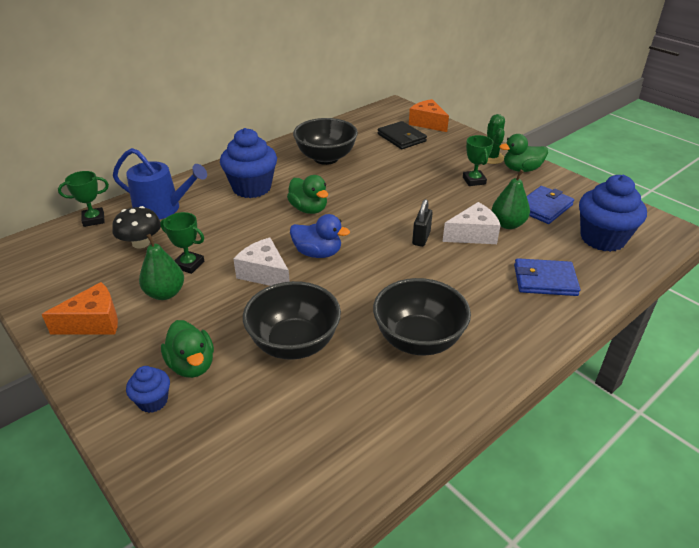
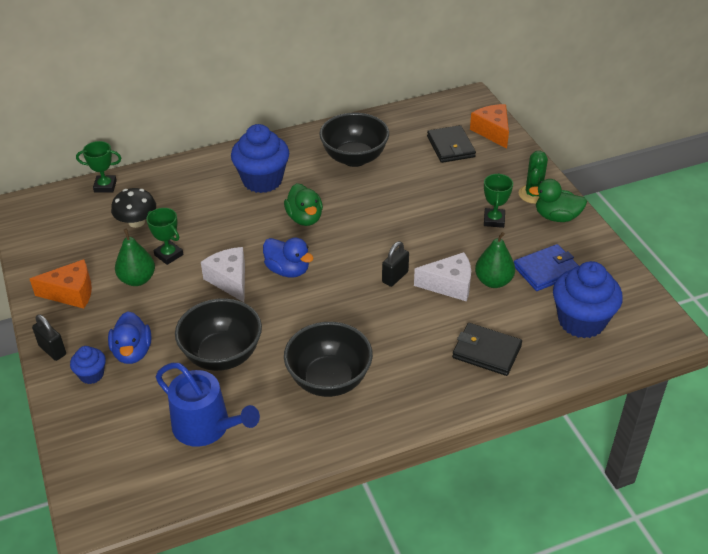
camera: 20 degrees right, 5 degrees up
blue watering can [113,148,207,220] -> blue watering can moved to [156,363,260,447]
green duck [161,320,214,378] -> blue duck [108,311,151,364]
blue wallet [514,258,580,296] -> black wallet [452,323,522,376]
none -> black padlock [32,314,66,361]

